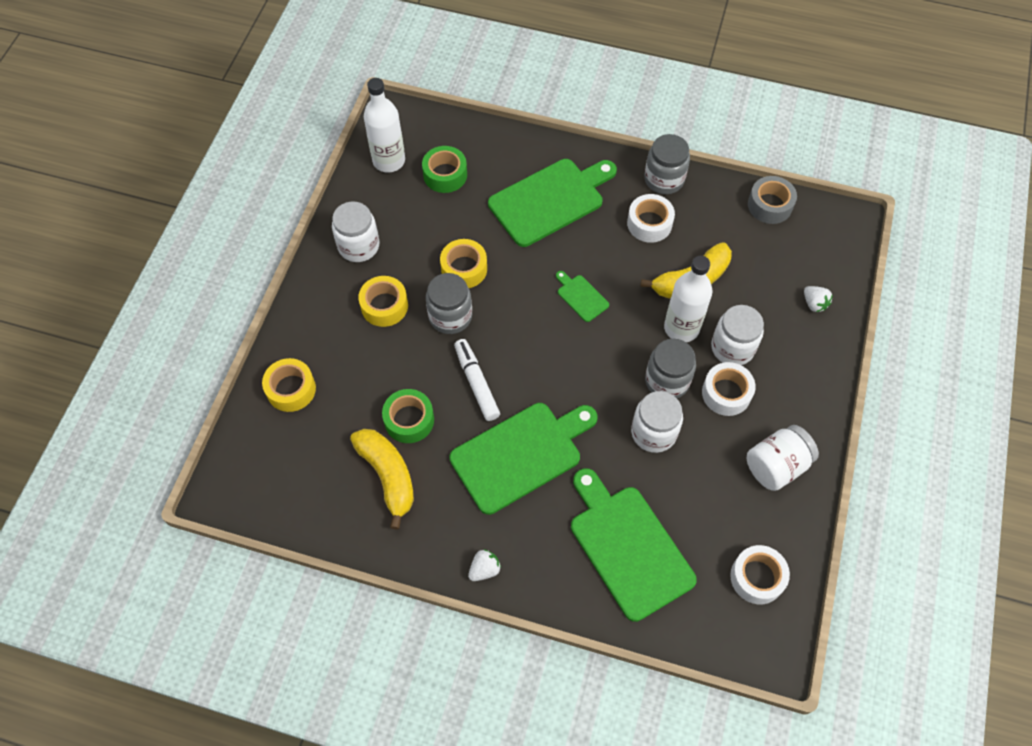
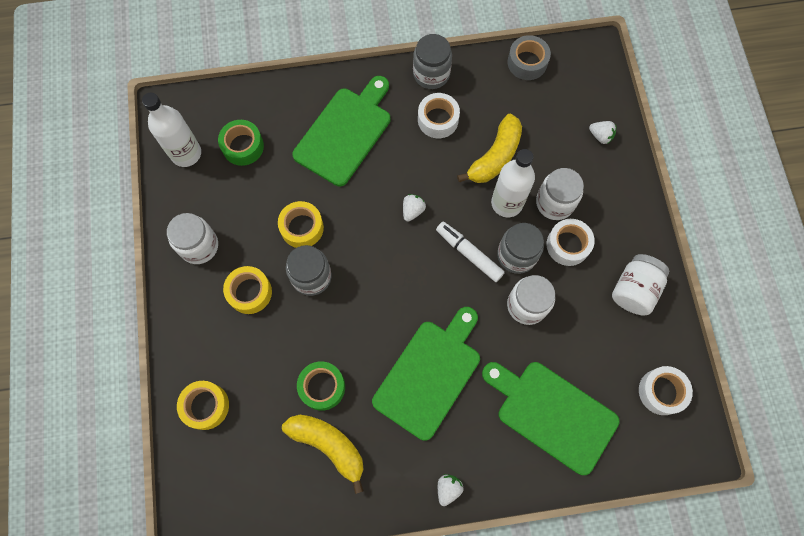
camera: 25 degrees left, 10 degrees up
white marker [454,339,500,421] -> white marker moved to [436,222,505,282]
green cutting board [556,271,609,322] -> white strawberry [403,194,426,222]

